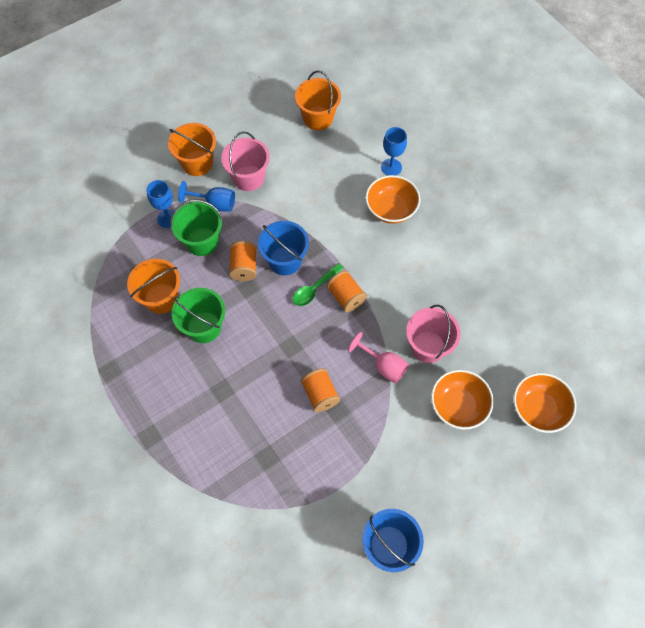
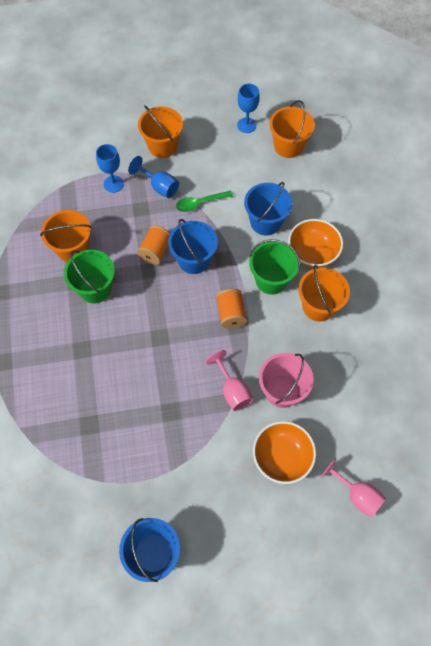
camera: 25 degrees right, 0 degrees up
green bucket [170,200,223,256] -> green bucket moved to [249,239,300,294]
pink bucket [221,131,270,191] -> none
green spoon [293,263,344,306] -> green spoon moved to [176,191,233,212]
orange spool [301,368,340,412] -> none
blue goblet [381,127,407,175] -> blue goblet moved to [237,84,260,133]
orange bowl [513,373,576,433] -> pink goblet [320,458,386,518]
none -> blue bucket [244,182,292,235]
none -> orange bucket [298,265,350,322]

